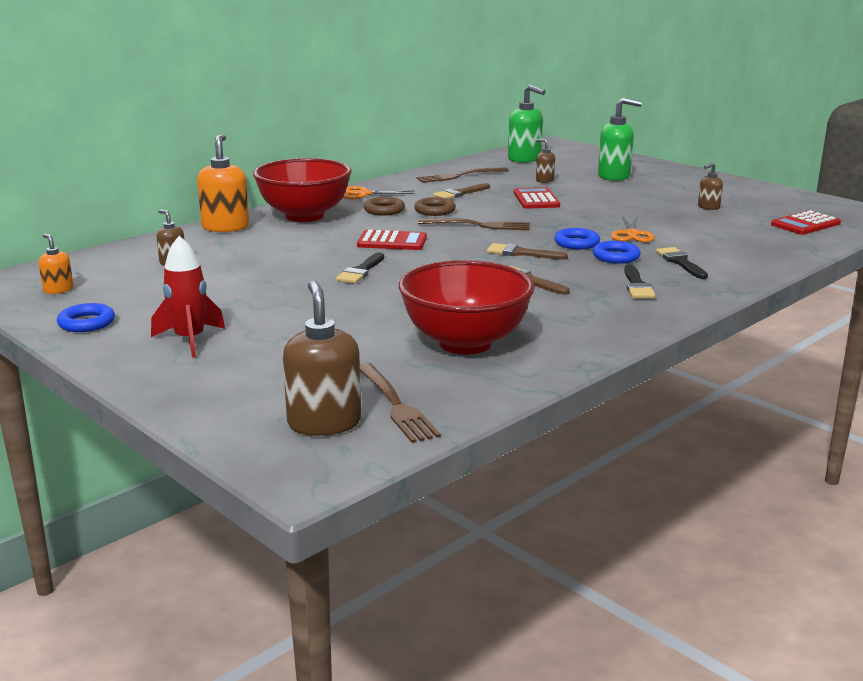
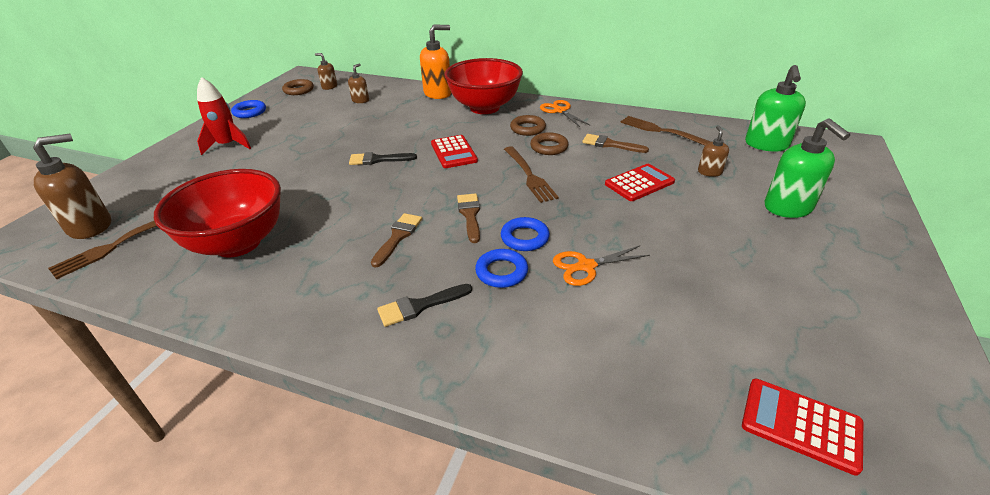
camera: 65 degrees right, 15 degrees up
orange soap dispenser [39,234,73,294] -> brown ring [282,79,314,95]
black brush [656,247,708,279] -> none
brown soap dispenser [698,163,723,210] -> brown soap dispenser moved to [315,53,337,90]

